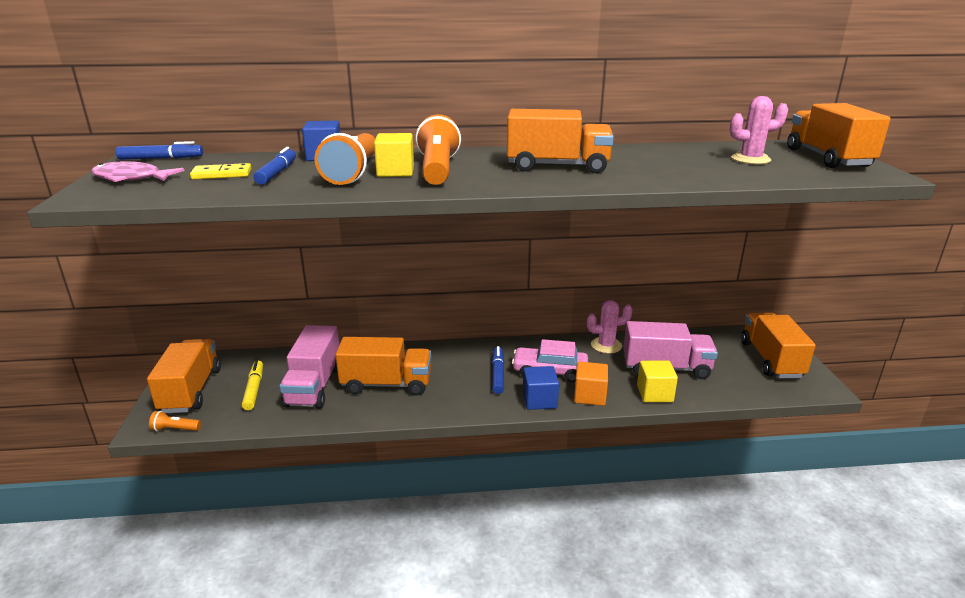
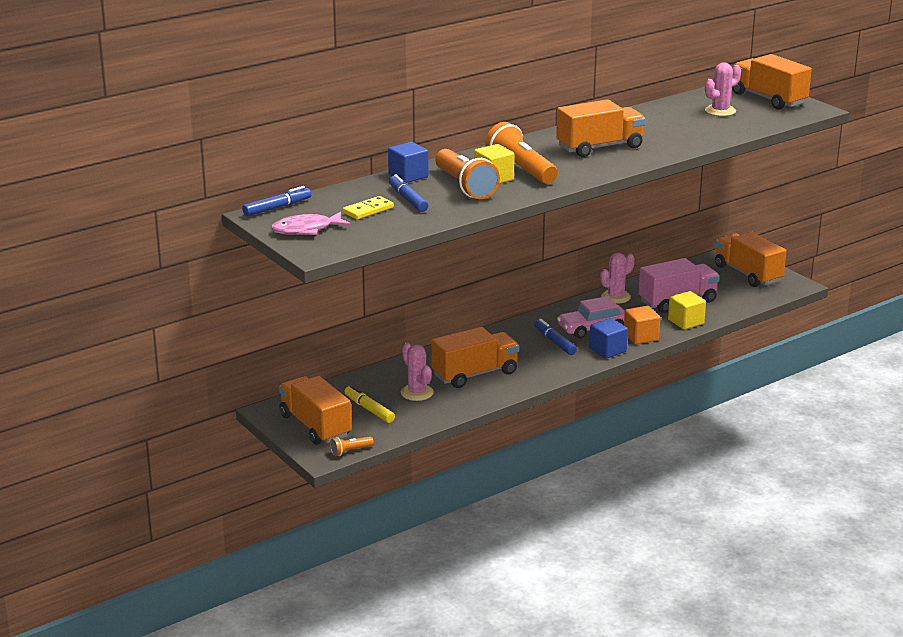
camera: 30 degrees left, 0 degrees up
pink truck [279,325,339,409] -> pink cactus [401,343,434,401]

